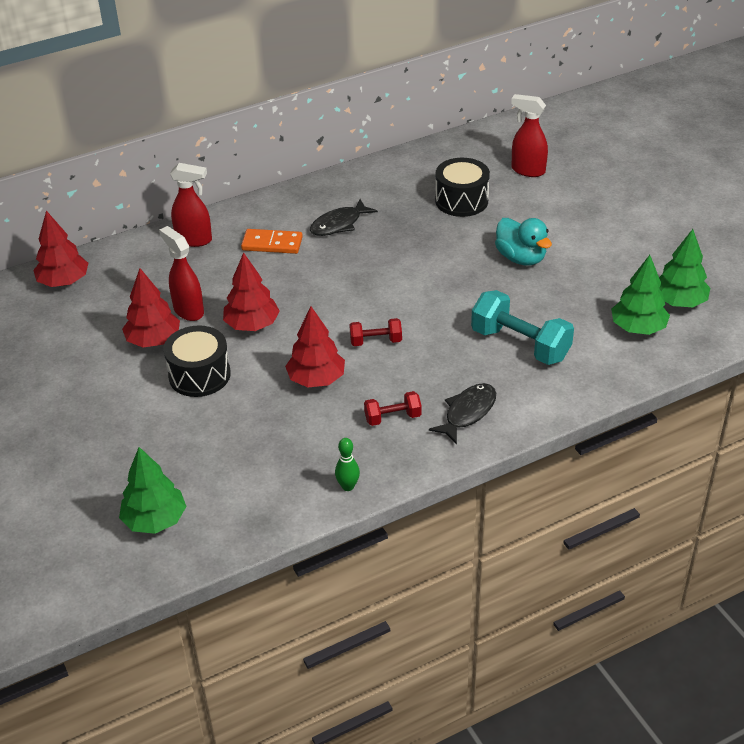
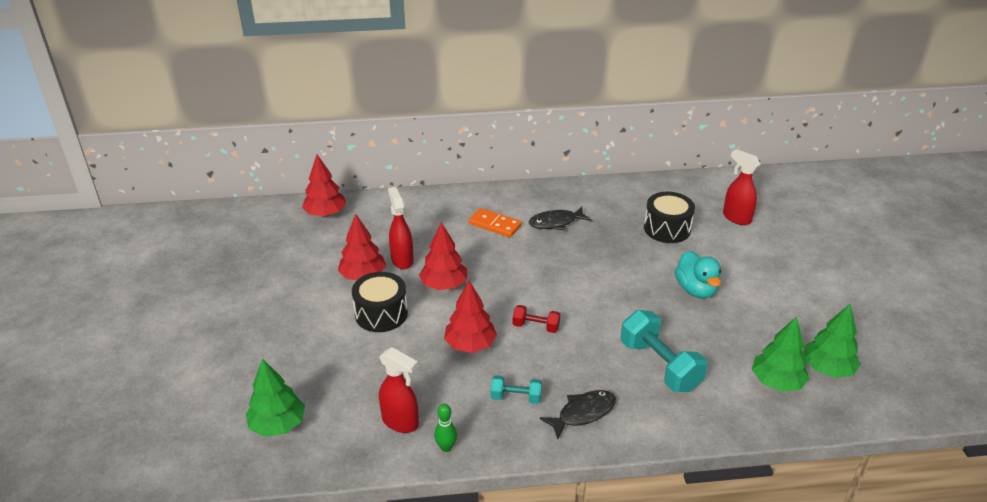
camera: 20 degrees right, 5 degrees down
red spray bottle [170,163,212,247] -> red spray bottle moved to [379,347,419,433]
red dumbbell [364,391,422,426] -> turquoise dumbbell [491,375,542,404]

